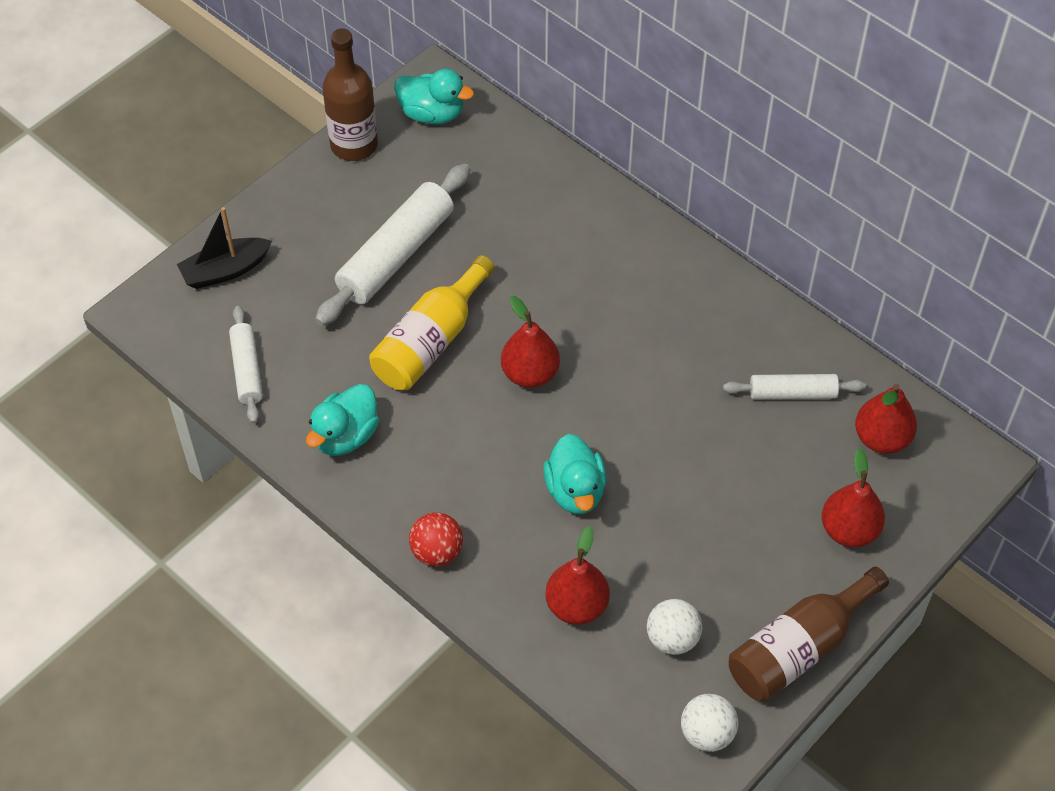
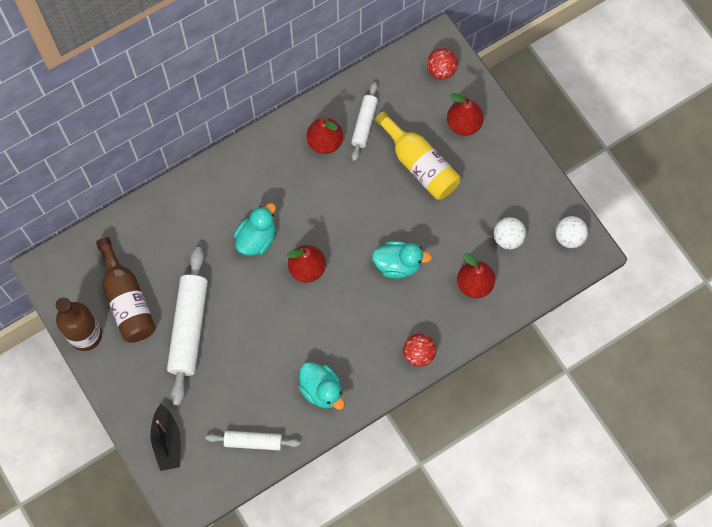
camera: 75 degrees left, 15 degrees up
white rolling pin [315,164,470,326] -> white rolling pin turned 45 degrees clockwise [167,247,208,406]
yellow bottle [369,255,495,390] -> yellow bottle moved to [375,111,460,199]
turquoise duck [394,69,474,124] -> turquoise duck moved to [234,203,276,256]
brown bottle [729,567,889,702] -> brown bottle moved to [96,237,156,343]
red pear [855,384,917,454] -> red pear moved to [306,117,343,154]
none -> red ball [427,48,458,79]

